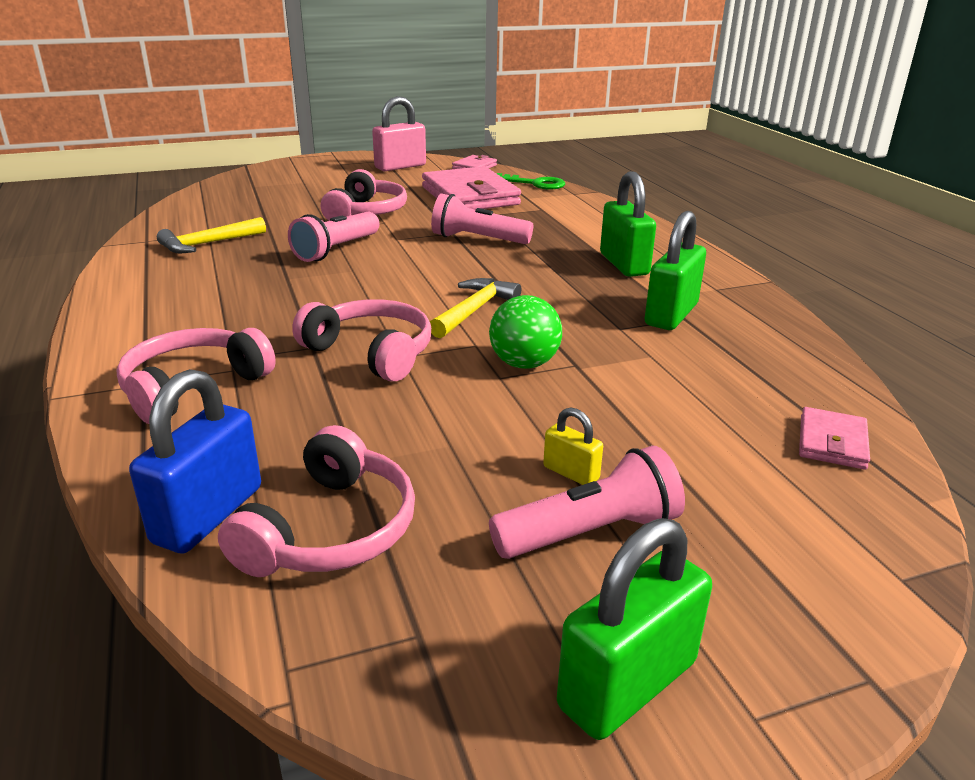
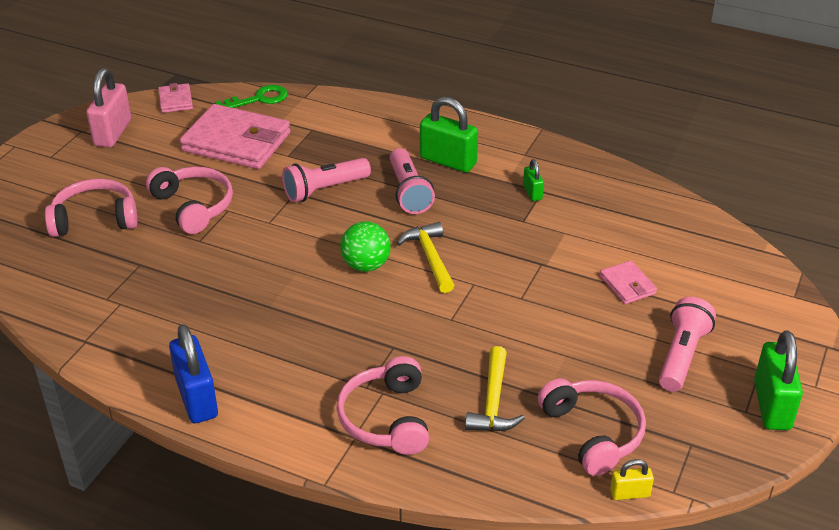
camera: 45 degrees left, 10 degrees up
blue padlock [129,369,261,554] -> blue padlock moved to [169,324,218,423]
yellow hammer [157,217,266,253] -> yellow hammer moved to [465,346,525,431]
pink flashlight [288,212,379,262] -> pink flashlight moved to [390,148,435,214]
pink headphones [292,299,431,382] -> pink headphones moved to [45,179,137,237]
green ball [489,295,562,369] -> green ball moved to [340,221,391,272]
yellow padlock [543,407,603,485] -> yellow padlock moved to [610,459,654,500]
green padlock [645,211,706,330] -> green padlock [523,159,544,201], size x0.51
pink wallet [799,407,870,470] -> pink wallet moved to [600,261,657,304]

